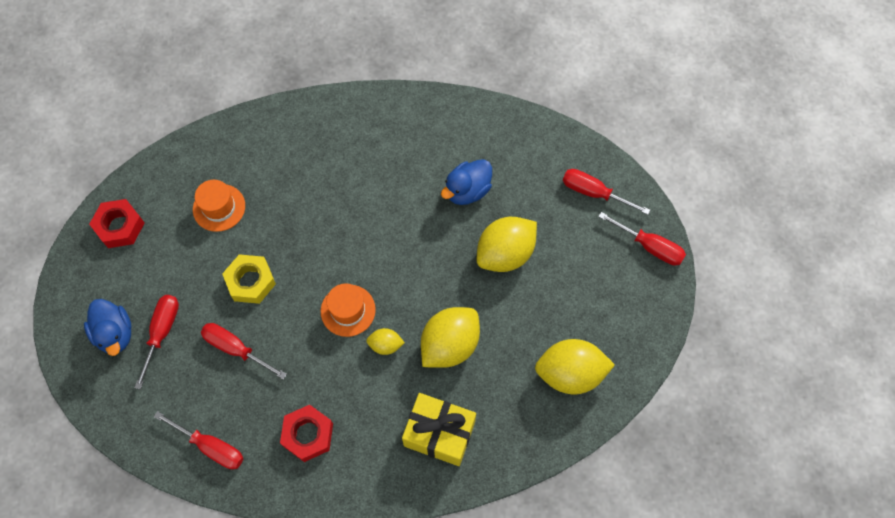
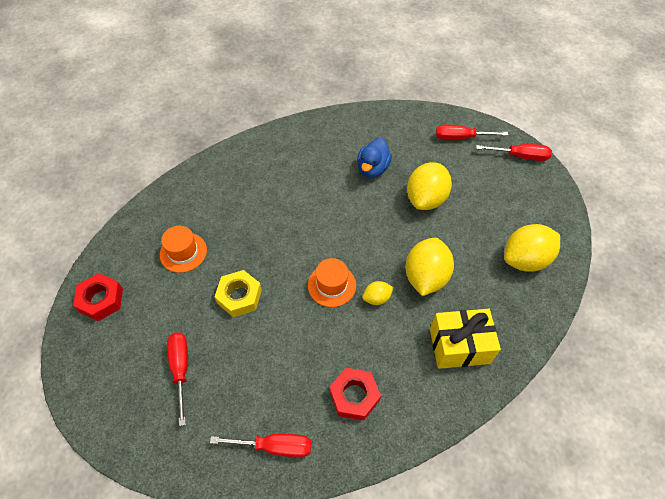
camera: 25 degrees left, 10 degrees down
blue duck [84,299,132,356] -> none
red screwdriver [201,323,287,380] -> none

